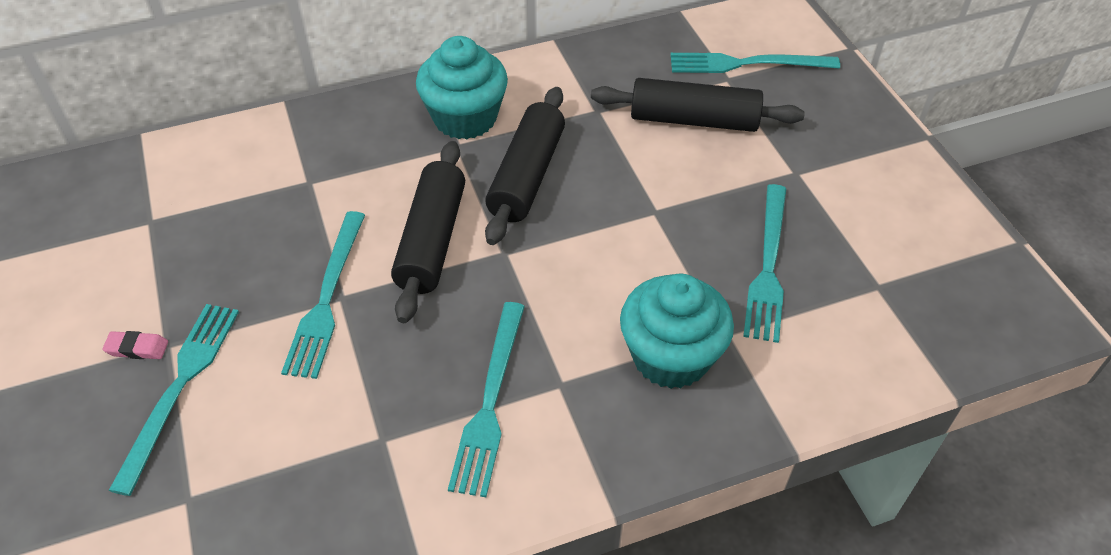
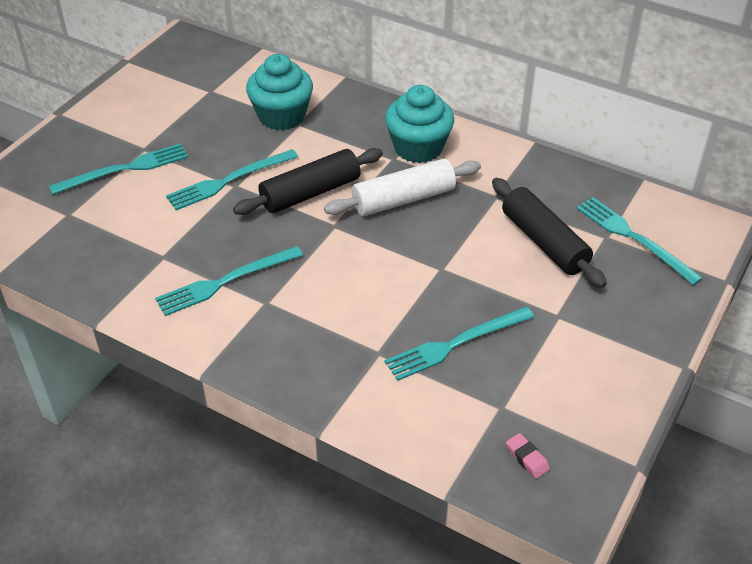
camera: 50 degrees right, 5 degrees down
pink eraser [102,331,168,359] -> pink eraser moved to [506,433,550,479]
black rolling pin [485,87,565,245] -> white rolling pin [324,159,481,216]
turquoise cupcake [620,274,734,389] -> turquoise cupcake moved to [246,54,313,130]

